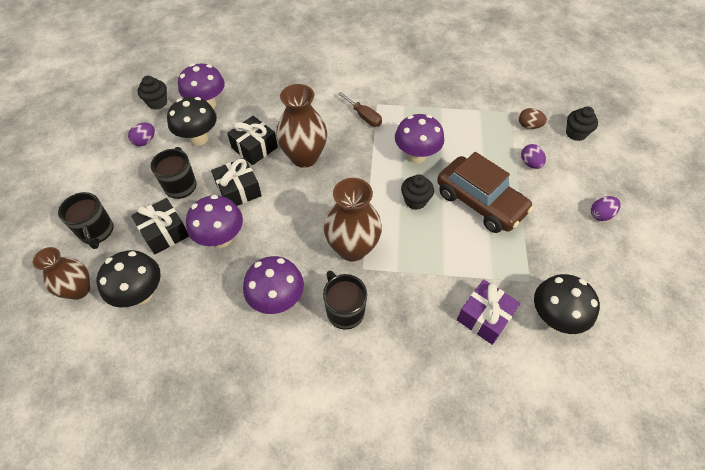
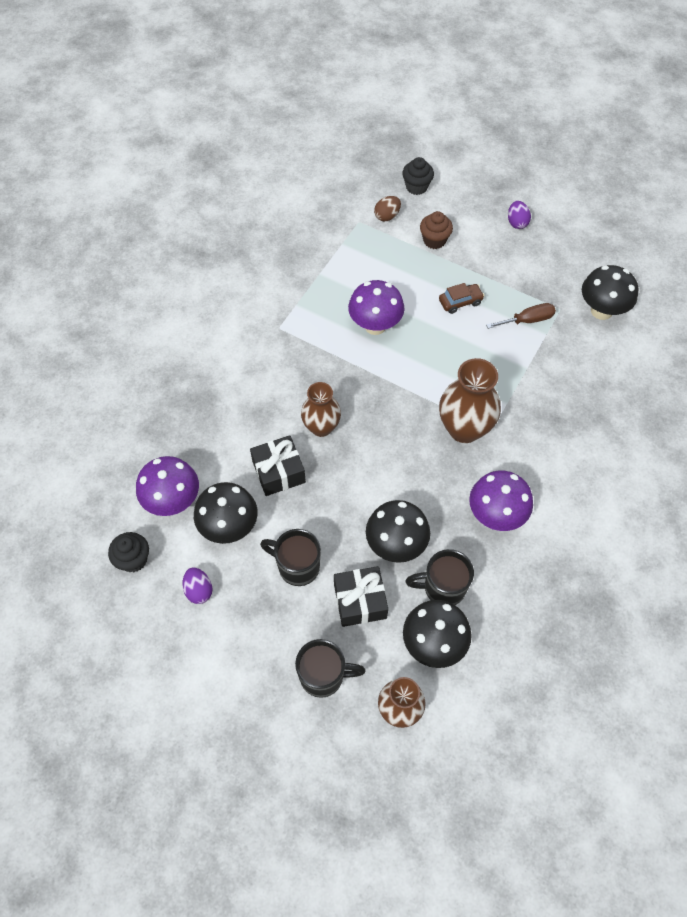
camera: 65 degrees left, 5 degrees up
purple mushroom [186,195,243,248] -> black mushroom [366,500,430,563]
black gift [211,158,262,206] -> none
brown vase [276,84,327,168] -> brown vase [301,382,341,437], size x0.66
black mug [323,270,367,330] -> black mug moved to [405,549,474,605]
brown screwdriver [338,92,382,127] -> brown screwdriver moved to [486,303,556,329]
black cupcake [401,174,434,210] -> none
brown car [437,152,534,233] -> brown car [439,283,485,314], size x0.45
purple gift [457,280,520,345] -> none
purple egg [521,144,546,169] -> brown cupcake [420,211,453,249]

